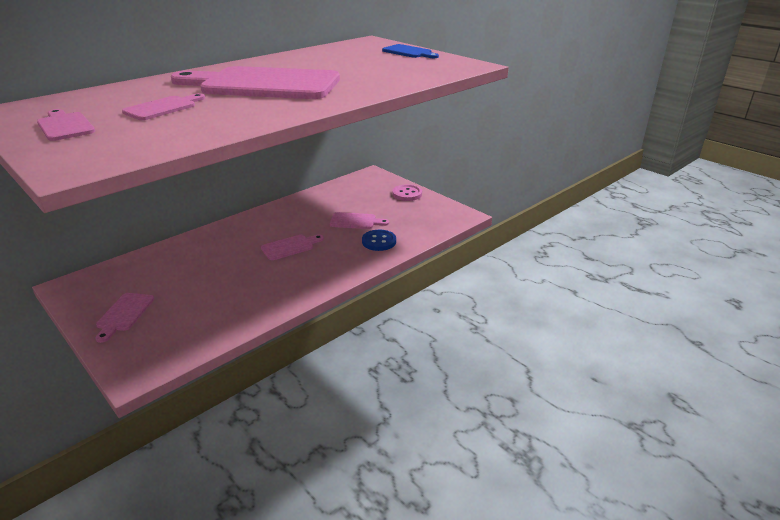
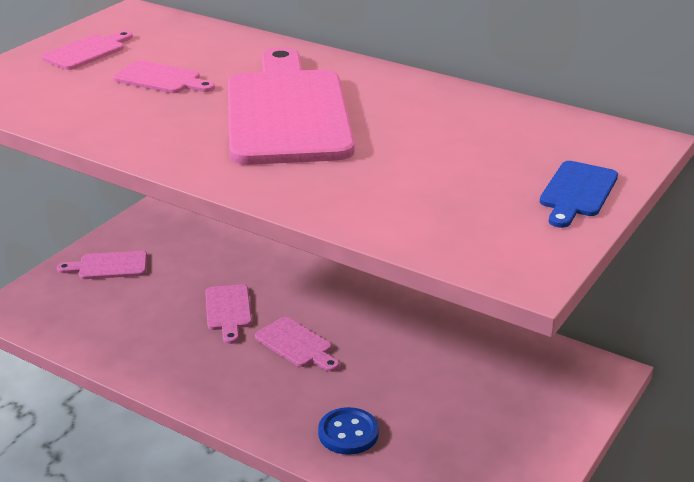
camera: 75 degrees right, 0 degrees up
pink cutting board [330,212,389,229] -> pink cutting board moved to [205,284,252,344]
pink button [392,185,422,201] -> none

